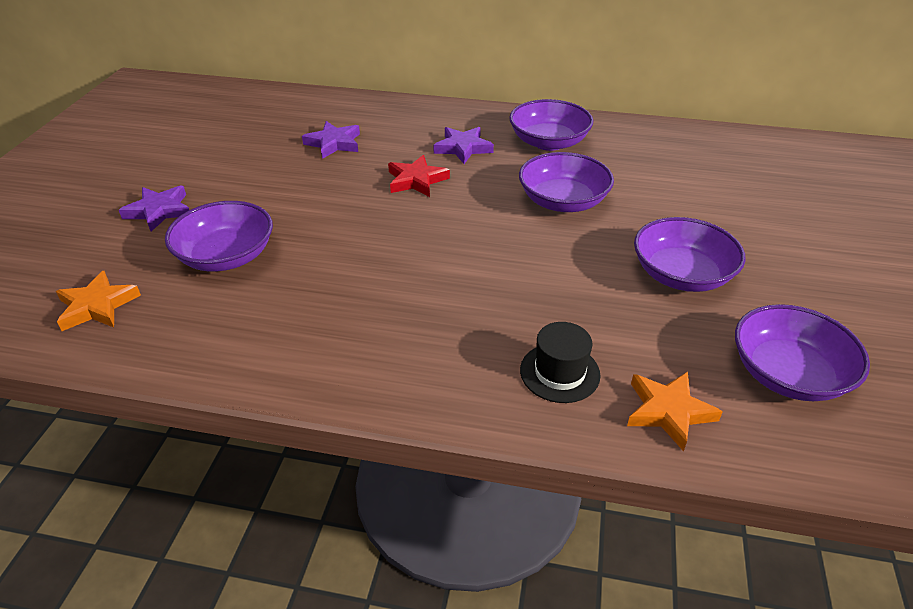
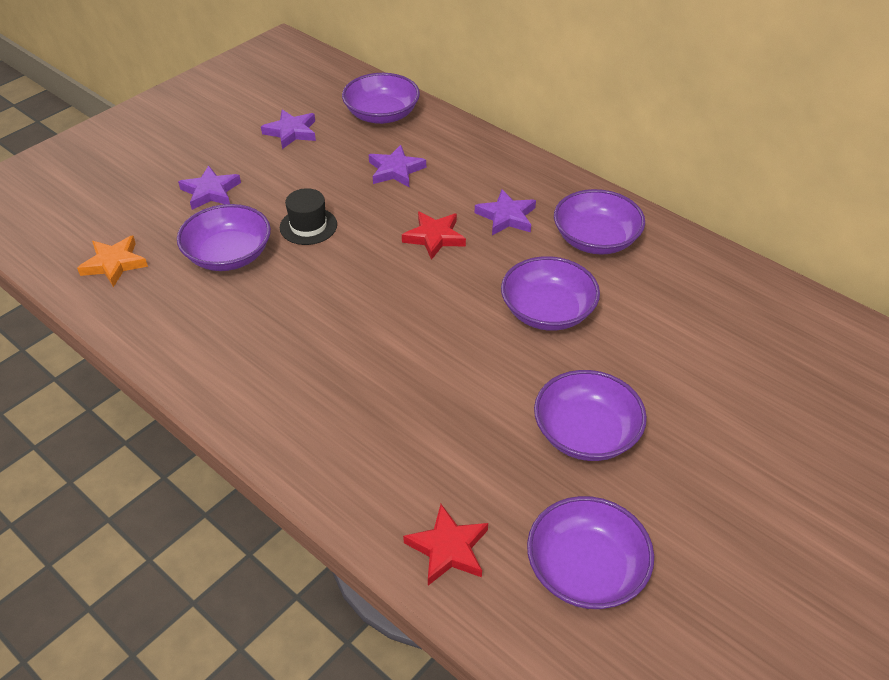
camera: 30 degrees right, 5 degrees up
black hat [520,322,601,403] -> black hat moved to [280,188,337,245]
orange star [627,372,723,452] -> red star [403,504,488,586]
none -> purple star [261,110,316,149]
none -> purple bowl [342,73,420,124]

